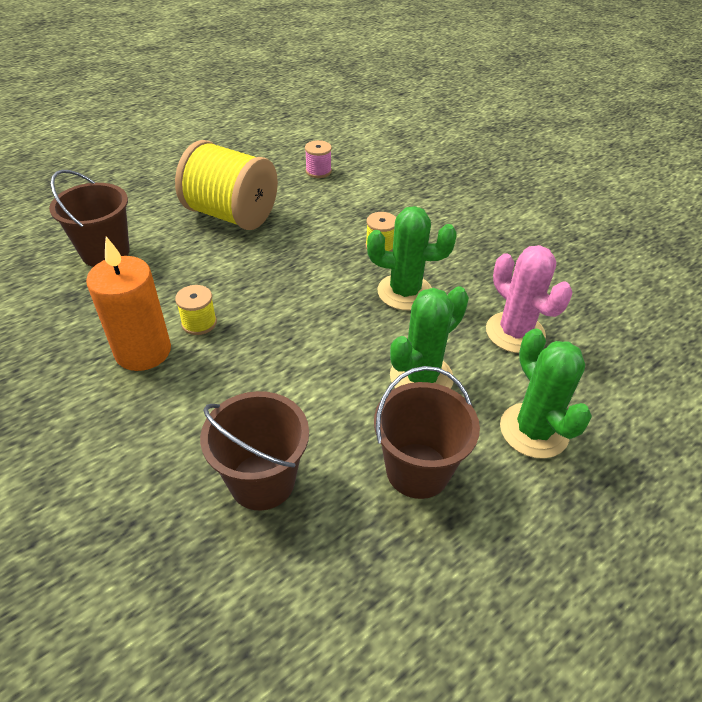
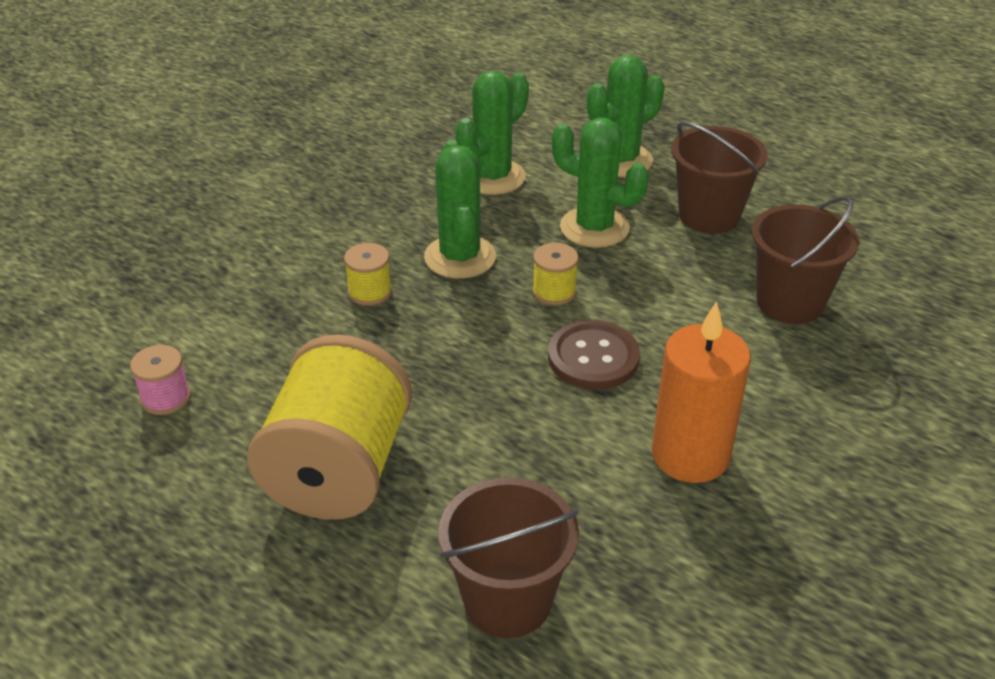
camera: 105 degrees left, 5 degrees down
yellow spool [175,285,217,335] -> yellow spool moved to [532,243,578,306]
pink cactus [486,245,572,353] -> green cactus [455,70,529,195]
none -> brown button [548,320,640,390]

